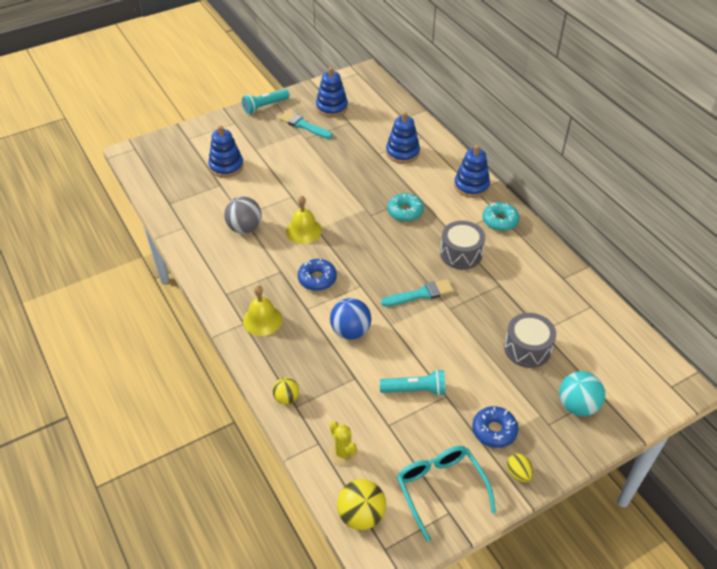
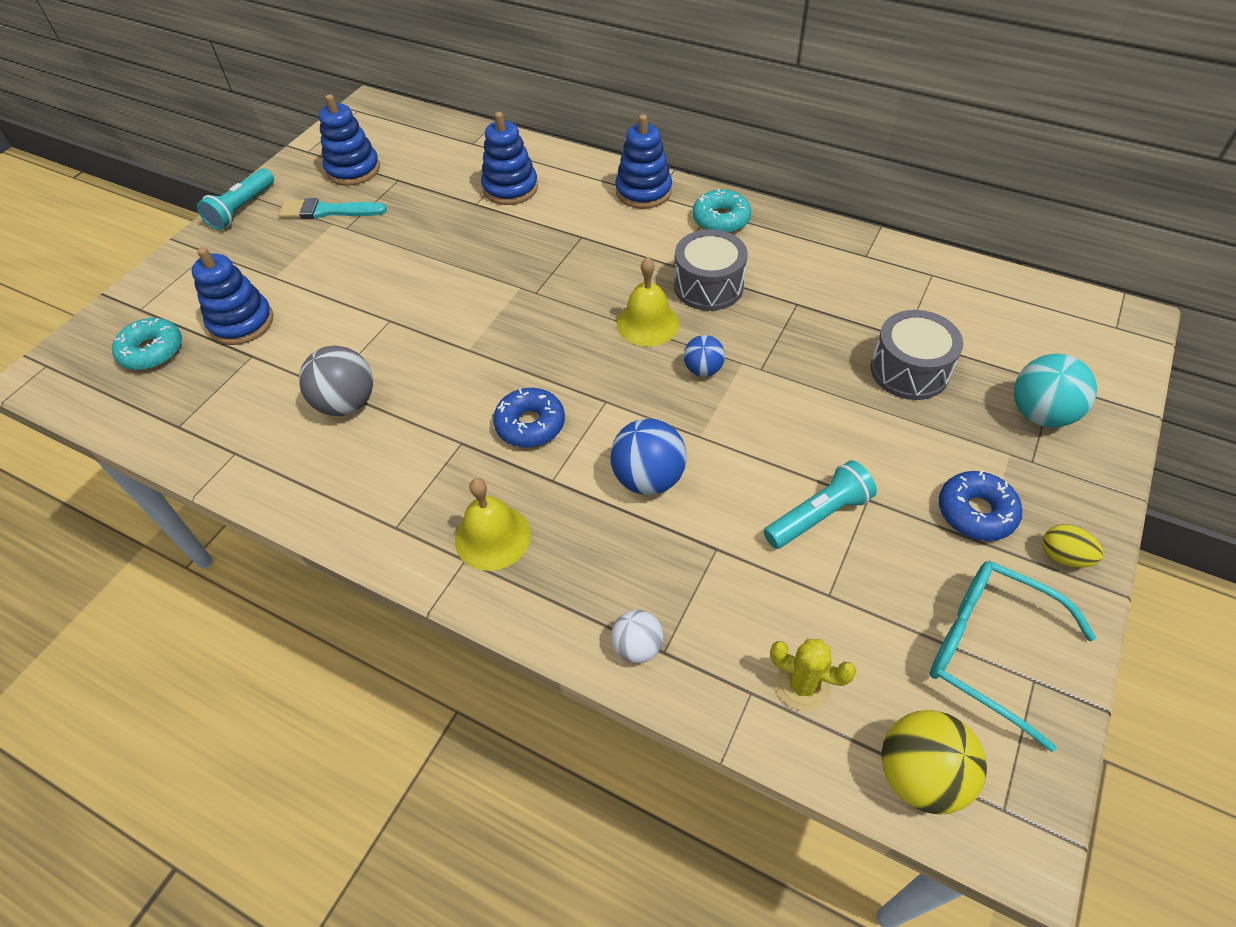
camera: 30 degrees left, 5 degrees up
yellow ball [273,378,299,404] -> white ball [611,610,664,663]
yellow bell [286,195,322,244] -> yellow bell moved to [617,257,679,346]
turquoise brush [381,279,454,307] -> blue ball [684,335,725,377]
turquoise donut [387,193,424,222] -> turquoise donut moved to [112,318,182,370]

